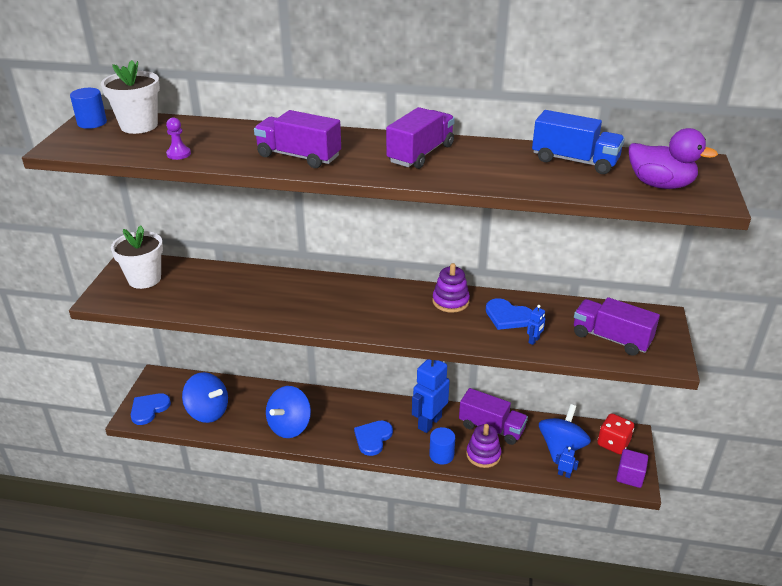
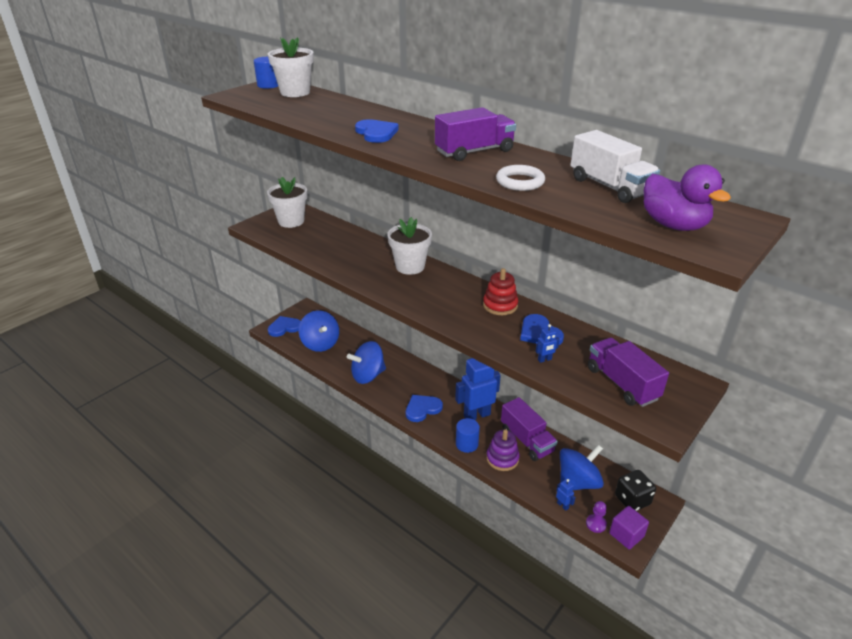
camera: 30 degrees right, 0 degrees up
purple pawn [166,117,191,160] -> purple pawn moved to [586,501,607,533]
purple truck [254,110,341,168] -> blue heart [355,119,399,143]
purple stacking toy [433,263,470,313] -> red stacking toy [483,268,518,315]
blue truck [532,110,625,174] -> white truck [571,130,660,203]
red dice [598,413,634,454] -> black dice [615,470,656,511]
none -> white flower pot [387,217,432,275]
none -> white ring [496,165,545,191]

